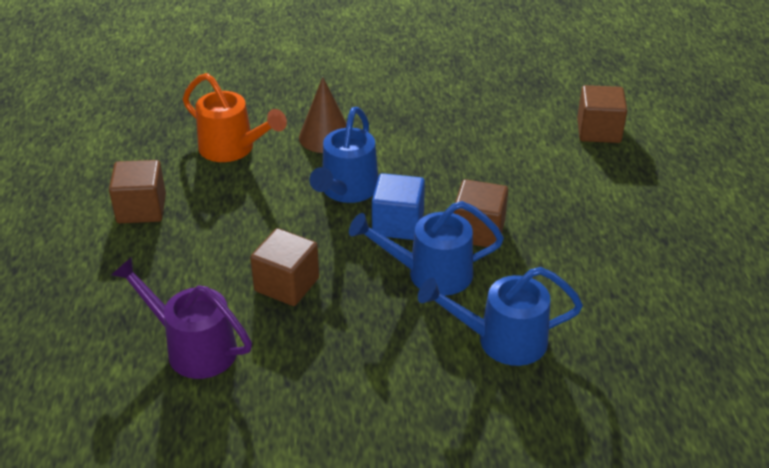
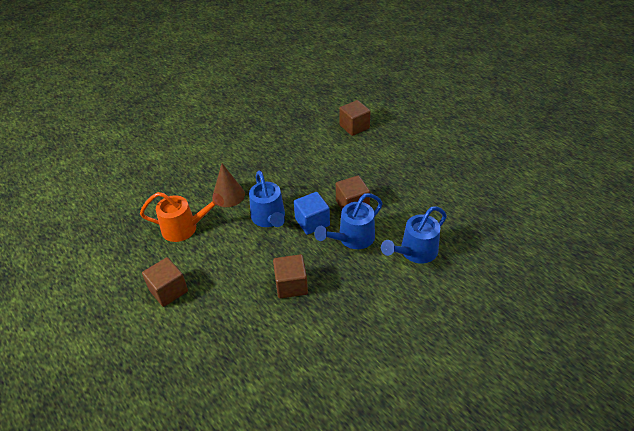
camera: 35 degrees left, 5 degrees up
purple watering can [111,257,252,379] -> none

